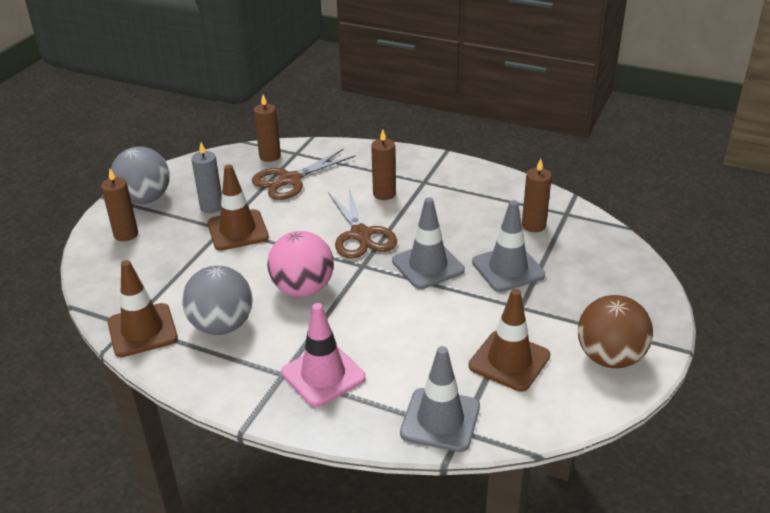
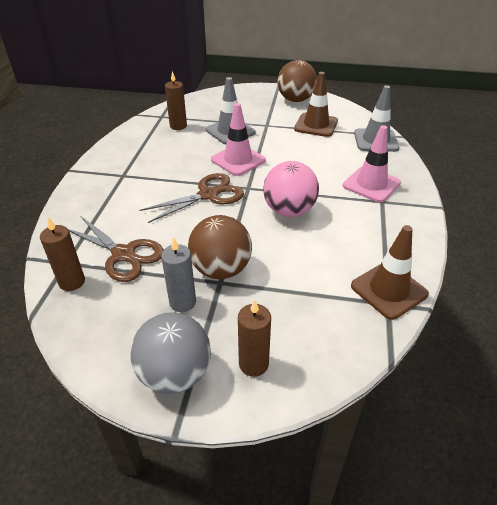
camera: 105 degrees left, 5 degrees up
grey ball [182,266,253,335] -> none
brown traffic cone [208,165,269,251] -> brown ball [188,215,252,279]
brown candle [371,130,396,200] -> none
grey traffic cone [392,198,465,289] -> pink traffic cone [211,103,266,176]

